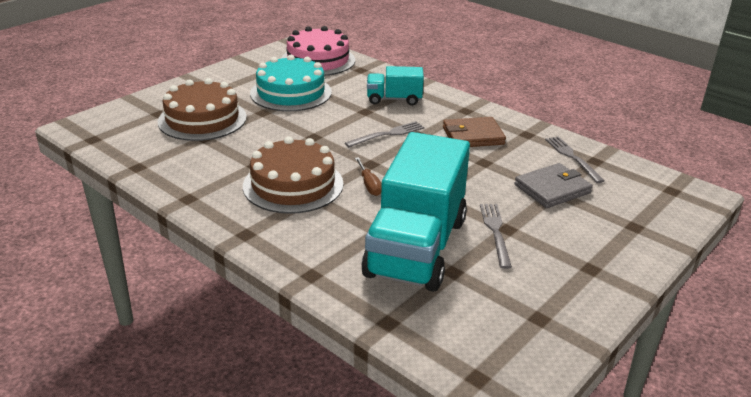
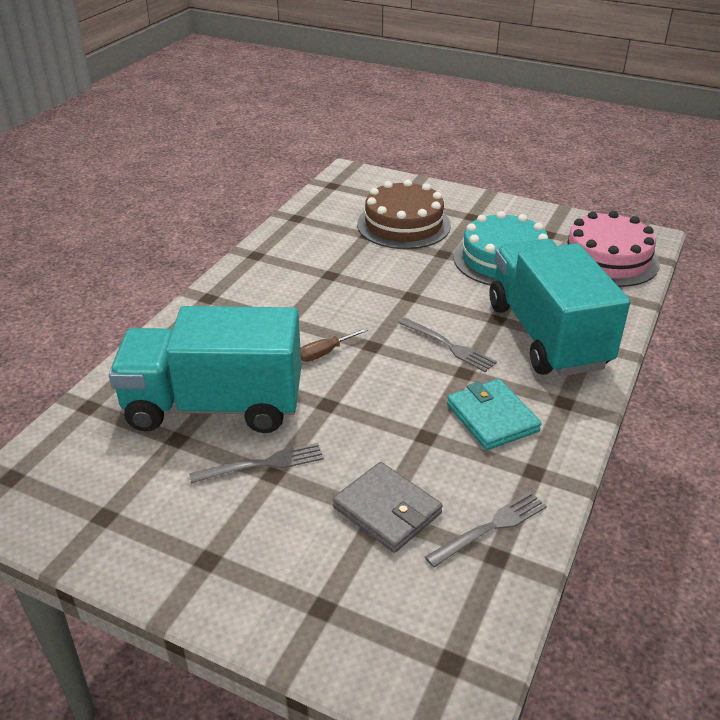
camera: 75 degrees right, 5 degrees up
brown cake [243,137,343,214] -> none
turquoise truck [367,66,424,105] -> turquoise truck [490,239,630,376], size x2.05
brown wallet [443,117,506,147] -> turquoise wallet [447,379,542,450]

